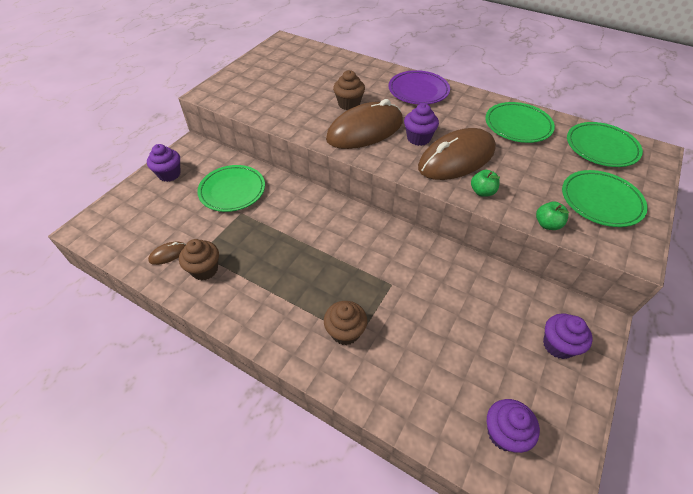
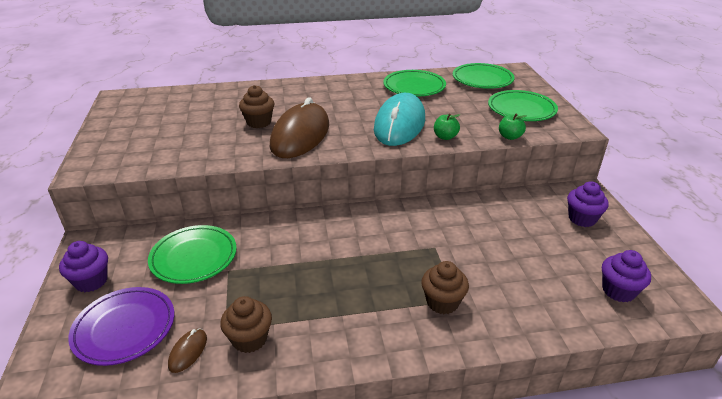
camera: 40 degrees left, 15 degrees down
purple plate [388,70,450,104] -> purple plate moved to [68,287,174,366]
purple cupcake [404,103,439,146] -> none
brown mouse [418,128,496,180] -> turquoise mouse [374,93,425,146]

